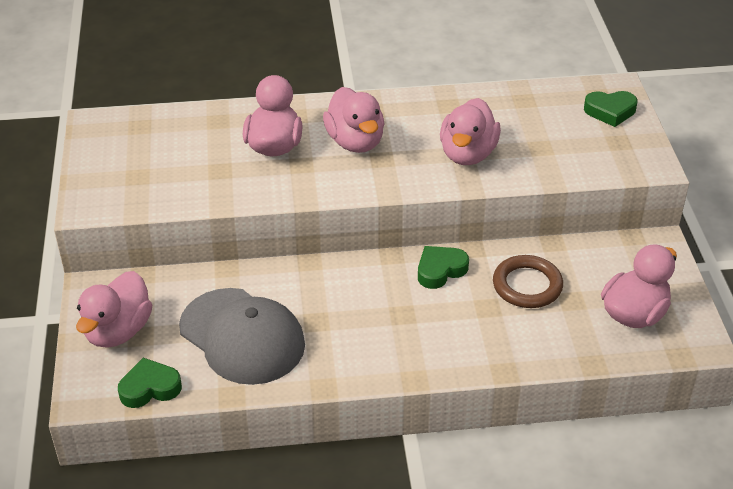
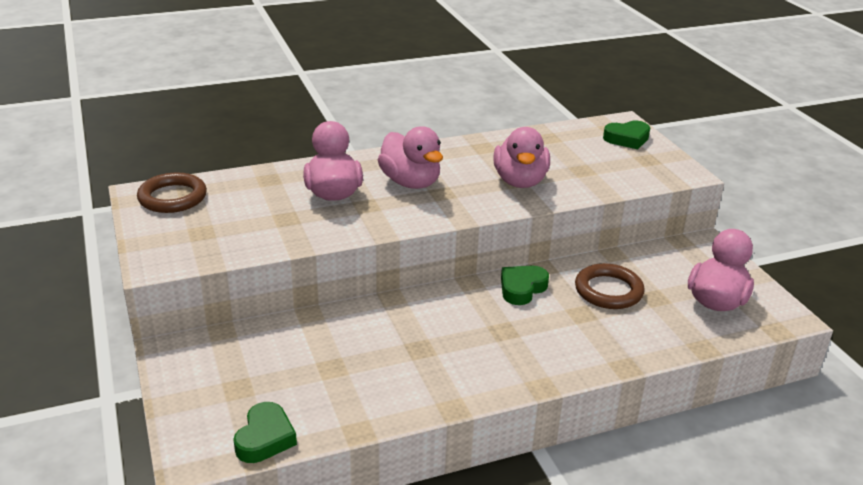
camera: 15 degrees left, 10 degrees down
pink duck [76,271,152,348] -> none
green heart [118,358,182,408] -> green heart turned 135 degrees clockwise [233,402,297,463]
grey cap [179,288,305,385] -> none
none -> brown ring [137,172,207,213]

